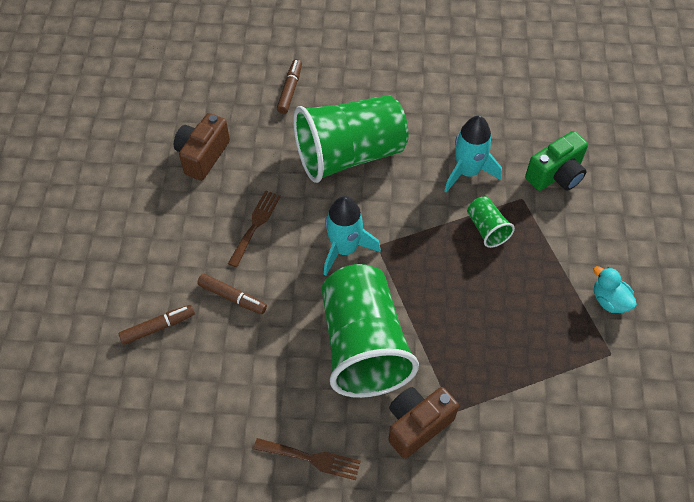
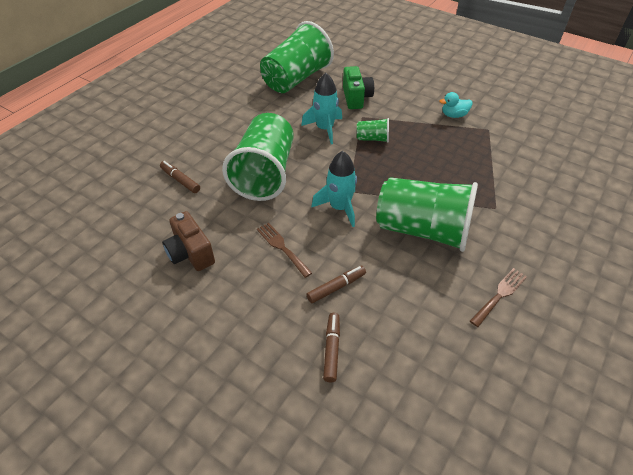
camera: 60 degrees left, 10 degrees down
brown camera [388,387,459,459] -> none
none -> green cup [260,21,334,93]

